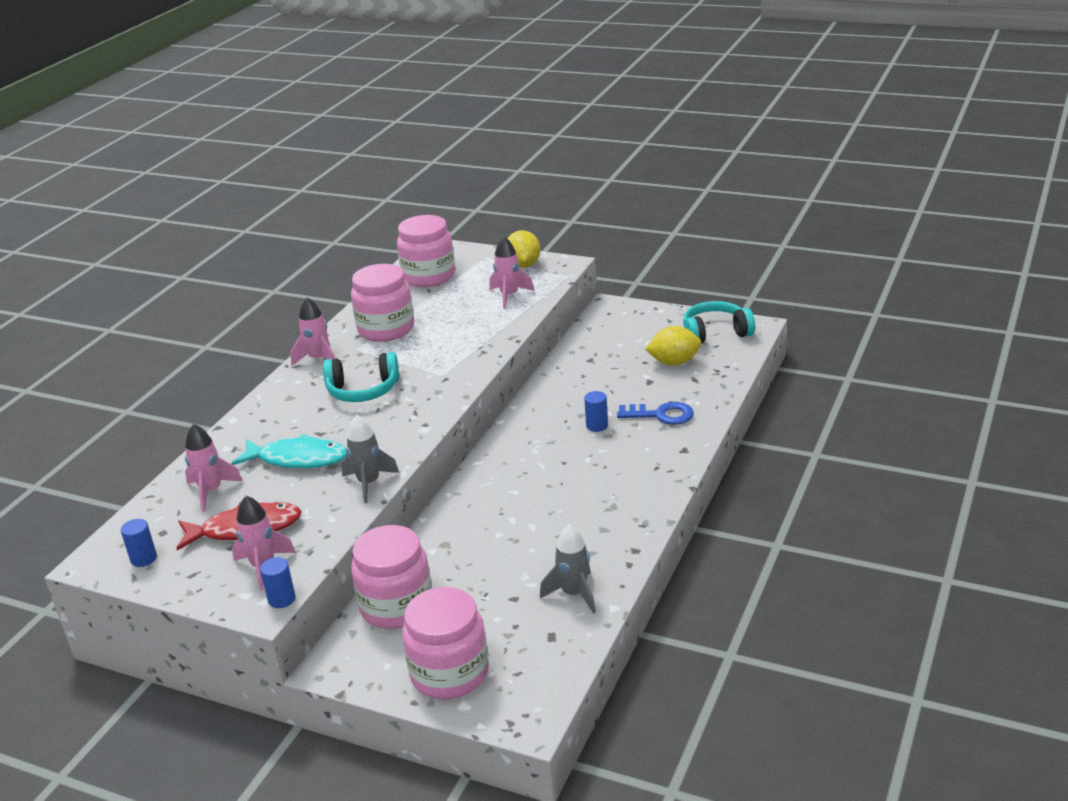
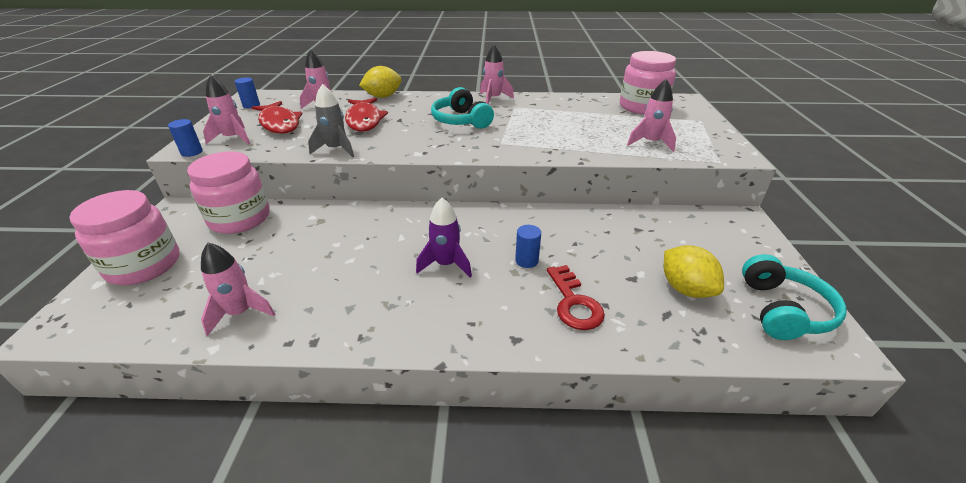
camera: 65 degrees right, 5 degrees up
turquoise fish [232,434,347,468] -> red fish [345,98,388,132]
pink jar [351,264,414,342] -> none
yellow lemon [507,230,541,268] -> yellow lemon moved to [359,66,402,98]
grey rocket [540,525,596,614] -> pink rocket [201,243,275,336]
blue key [617,402,694,425] -> red key [547,265,605,330]
turquoise headphones [683,301,755,344] -> turquoise headphones turned 45 degrees clockwise [742,254,847,340]
none -> purple rocket [416,198,472,278]

